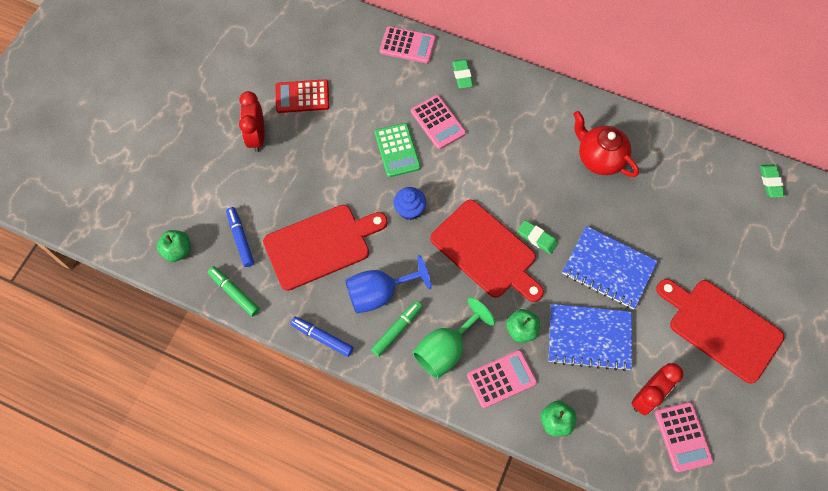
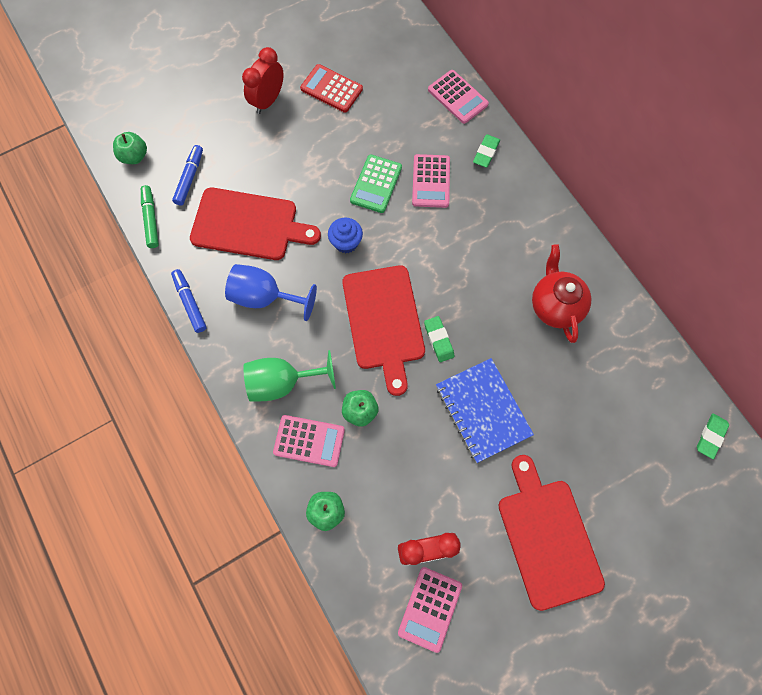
camera: 35 degrees right, 5 degrees up
green marker [371,301,423,357] -> none
blue notebook [549,304,632,371] -> none

